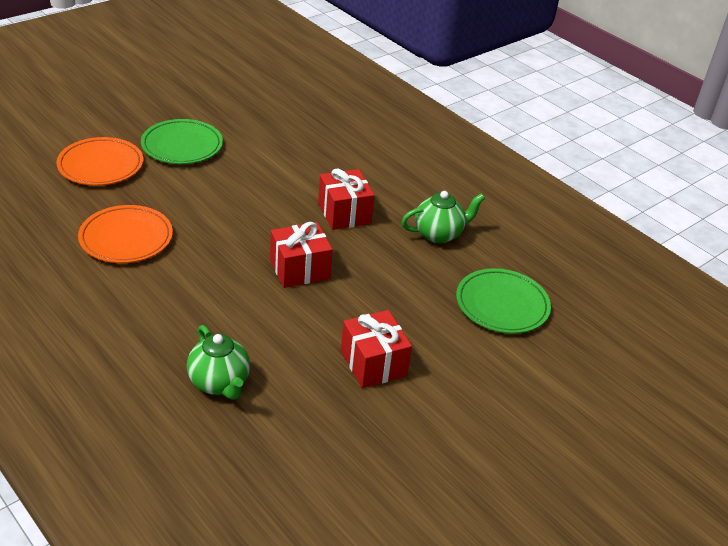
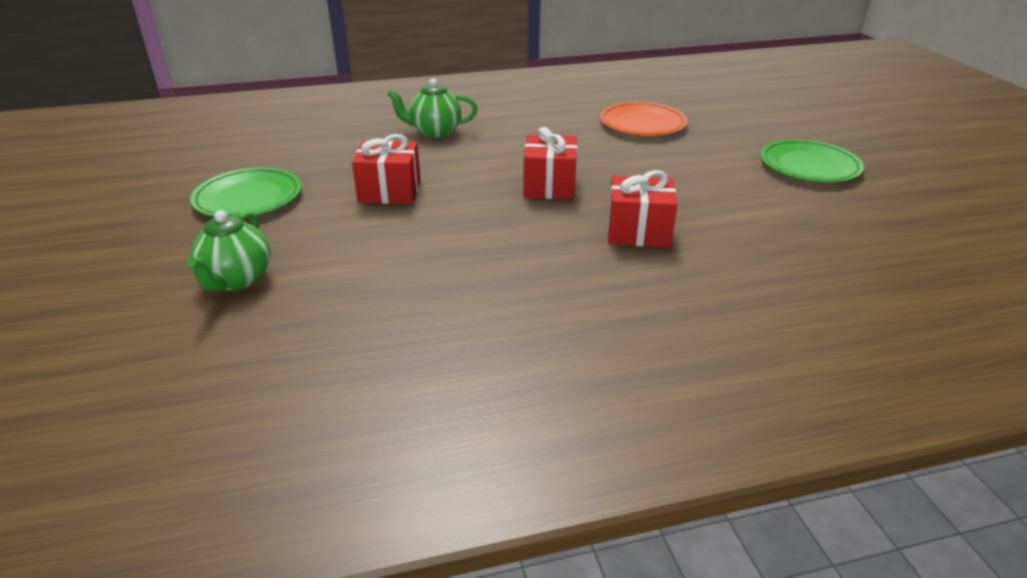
camera: 120 degrees right, 5 degrees down
orange plate [56,137,143,186] -> none
green teapot [401,191,485,243] -> green teapot moved to [187,210,271,291]
green plate [456,268,551,334] -> green plate moved to [190,167,302,217]

